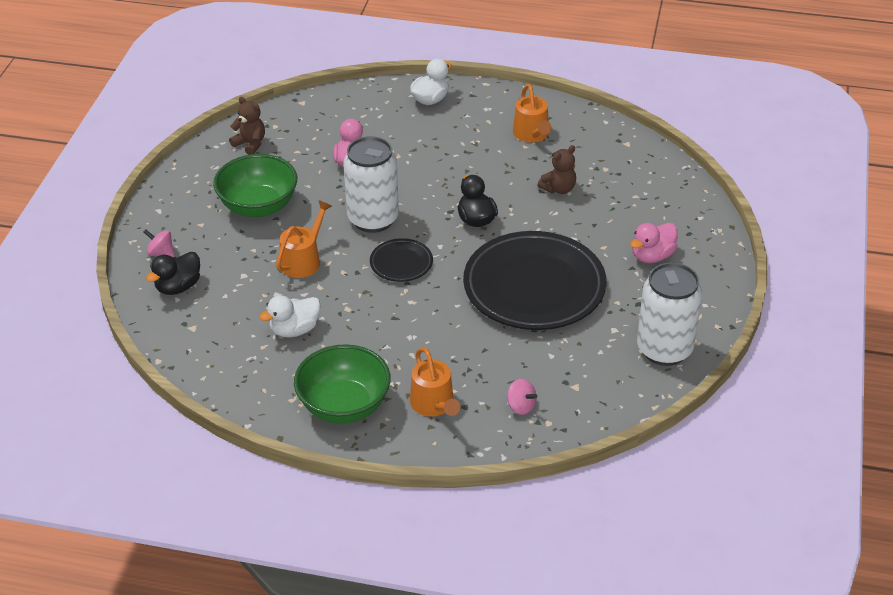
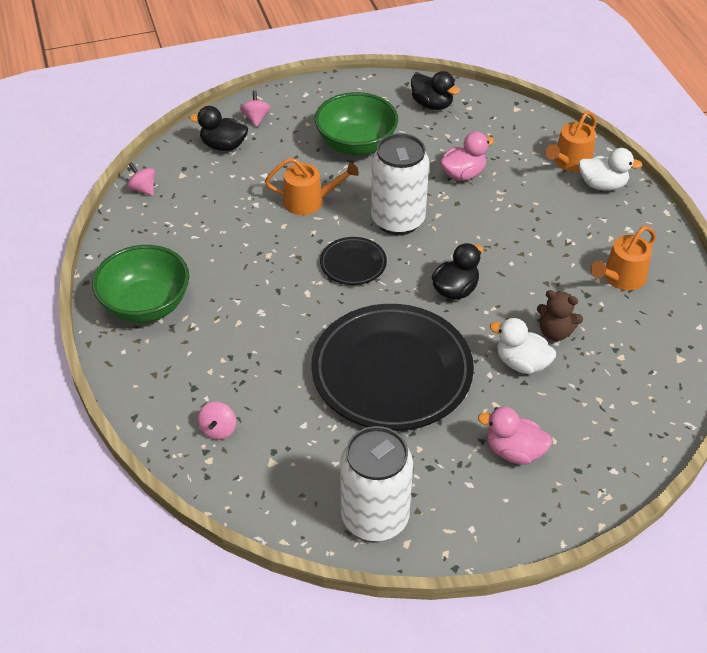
camera: 60 degrees right, 5 degrees up
brown teddy bear [229,97,265,155] -> black duck [411,71,459,110]
white duck [259,295,321,338] -> white duck moved to [490,318,556,374]
orange watering can [410,347,460,416] -> orange watering can moved to [545,111,597,172]
none -> pink spinning top [127,162,155,196]

